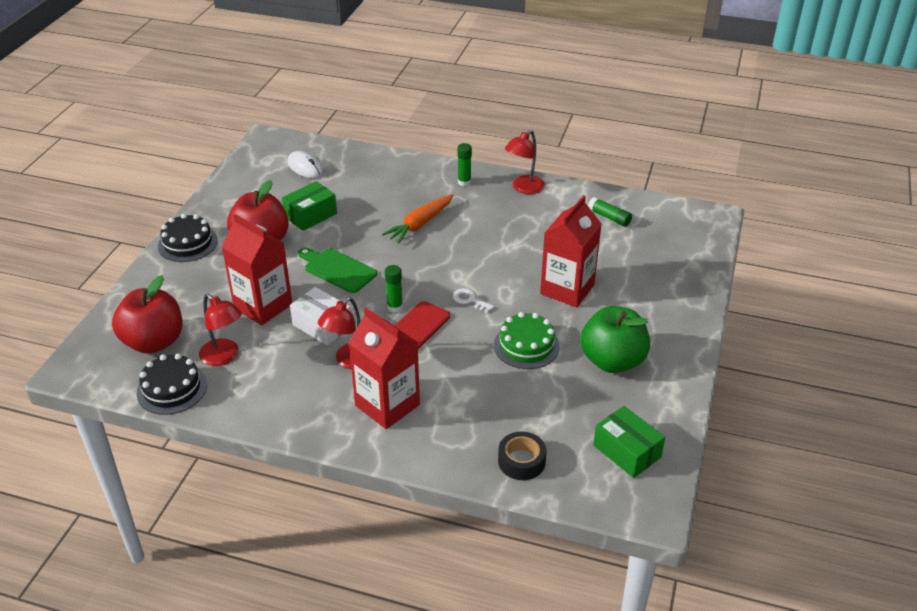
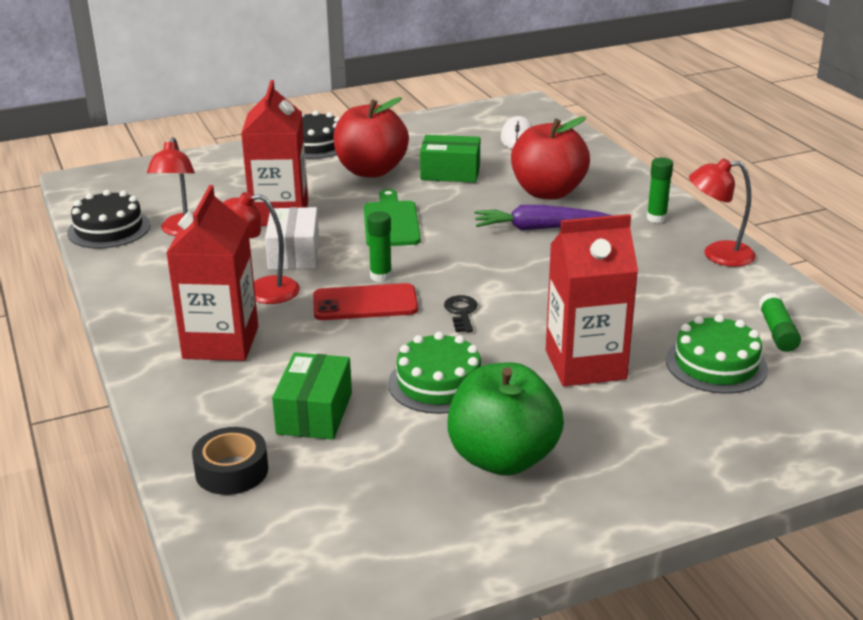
camera: 50 degrees right, 10 degrees down
red apple [112,275,182,354] -> red apple moved to [511,116,590,200]
orange carrot [382,194,454,244] -> purple carrot [474,205,612,230]
white key [453,288,494,313] -> black key [444,295,478,332]
green box [593,406,665,478] -> green box moved to [272,352,352,440]
none -> green cake [666,314,768,394]

